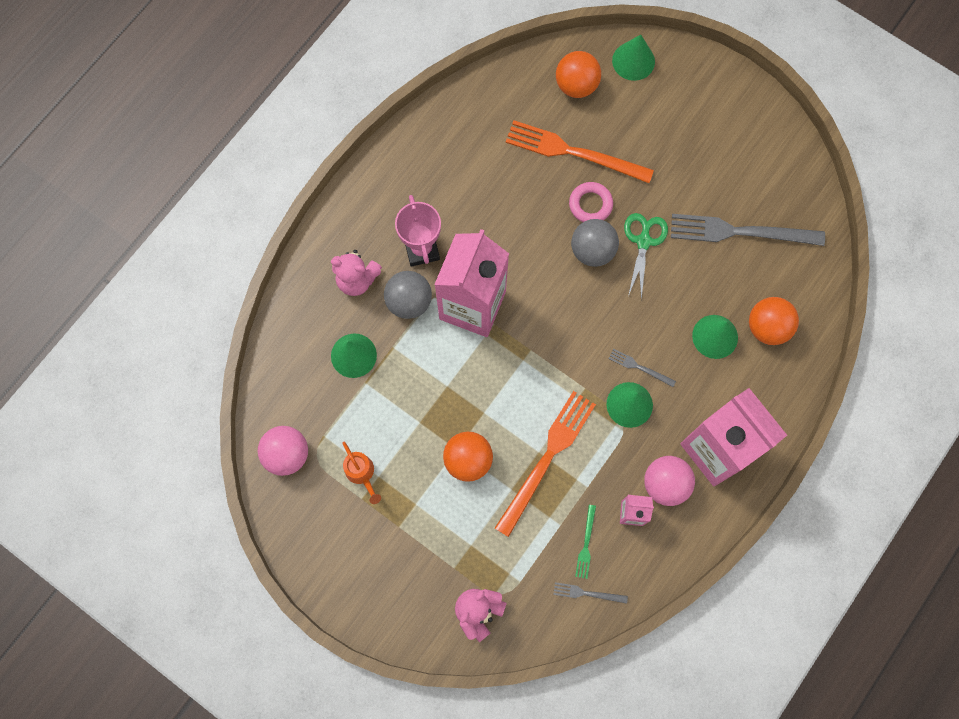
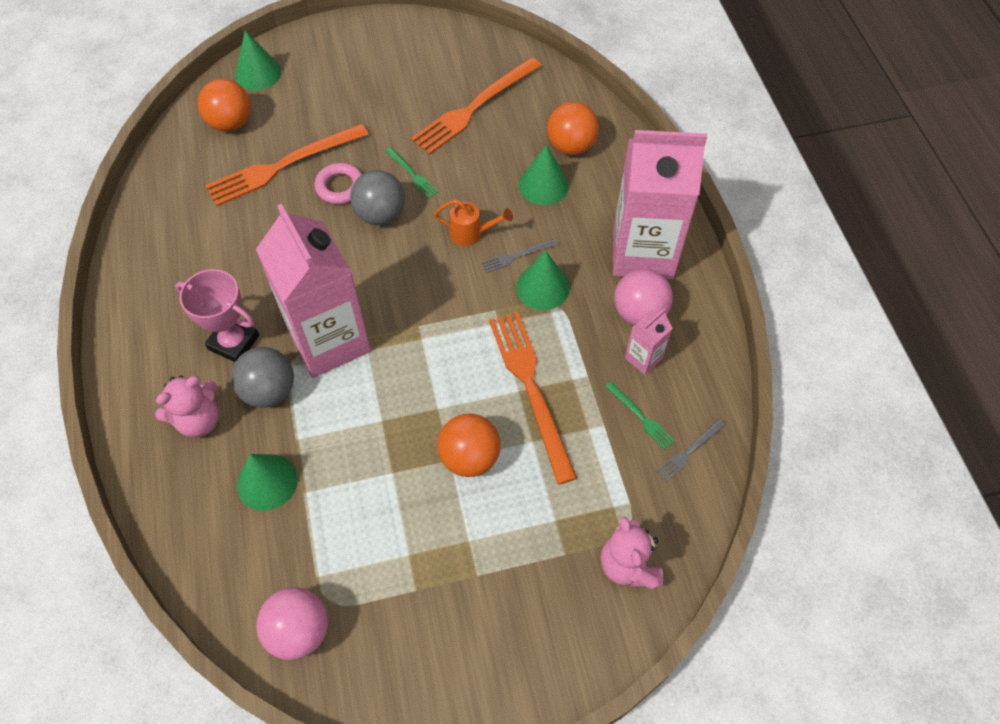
camera: 50 degrees left, 15 degrees down
orange watering can [342,442,381,504] -> orange watering can moved to [434,199,513,246]
green scissors [624,213,668,300] -> green fork [385,147,438,199]
grey fork [671,214,825,246] -> orange fork [411,57,542,155]

